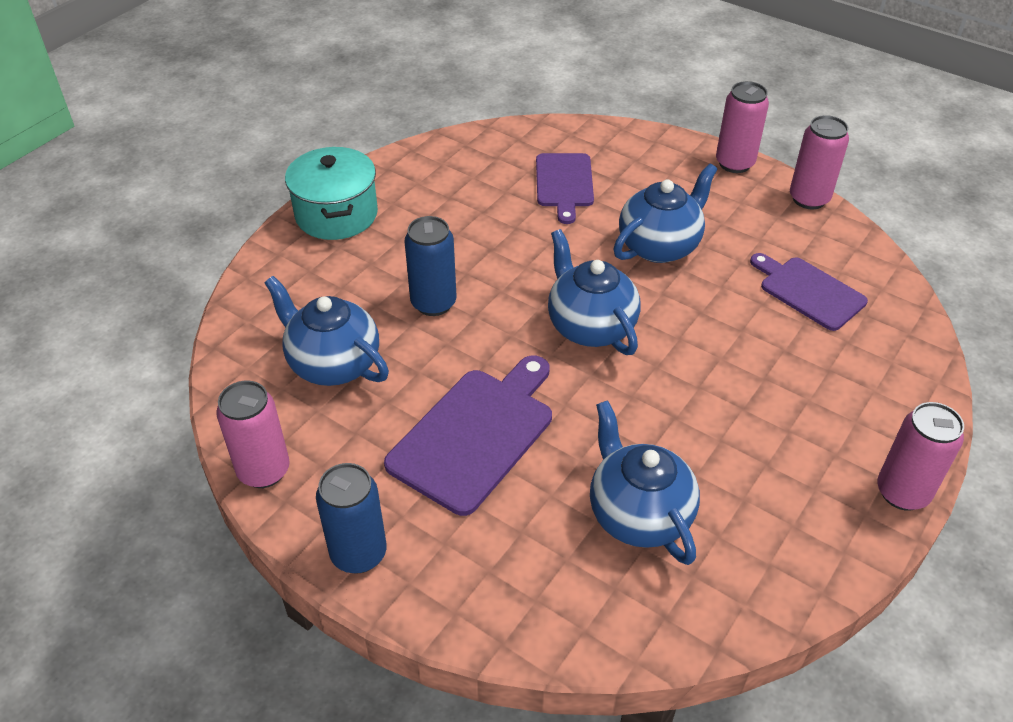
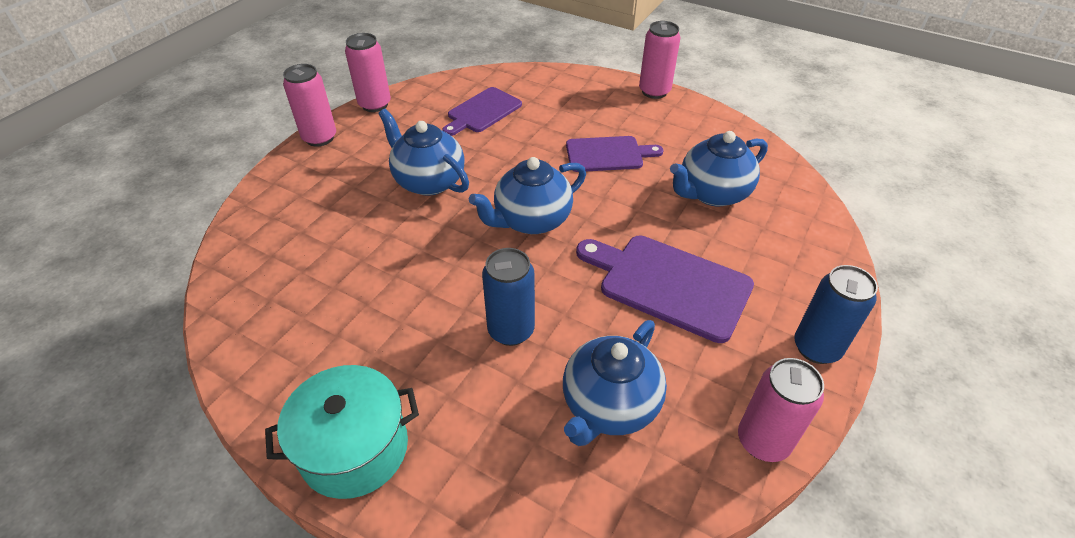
camera: 95 degrees left, 0 degrees up
purple cutting board [536,153,594,224] -> purple cutting board moved to [566,136,663,172]

